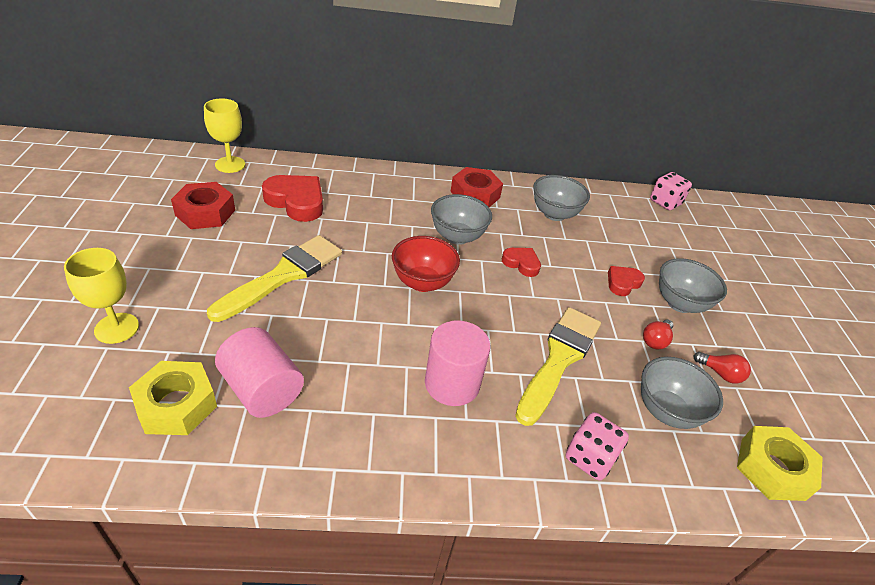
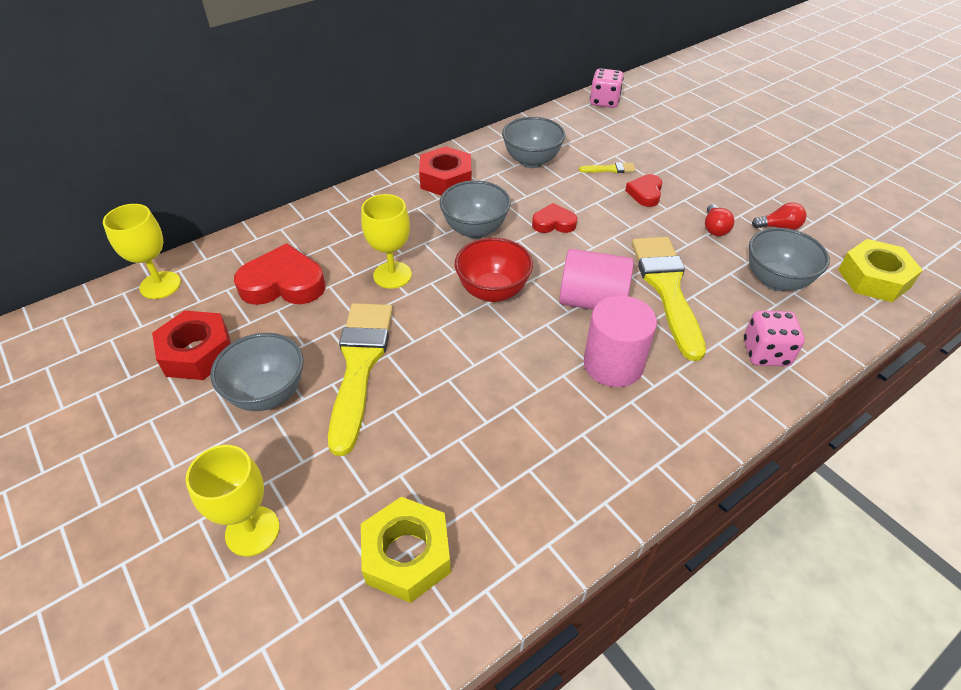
camera: 30 degrees left, 5 degrees up
pink cylinder [215,327,304,418] -> pink cylinder moved to [559,249,634,310]
grey bowl [659,258,727,313] -> grey bowl moved to [210,333,304,411]
none -> yellow goblet [361,194,412,289]
none -> yellow brush [579,162,636,173]

